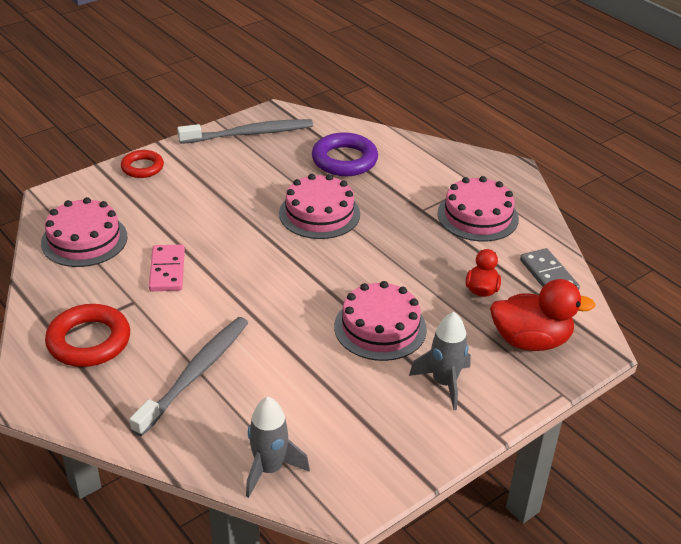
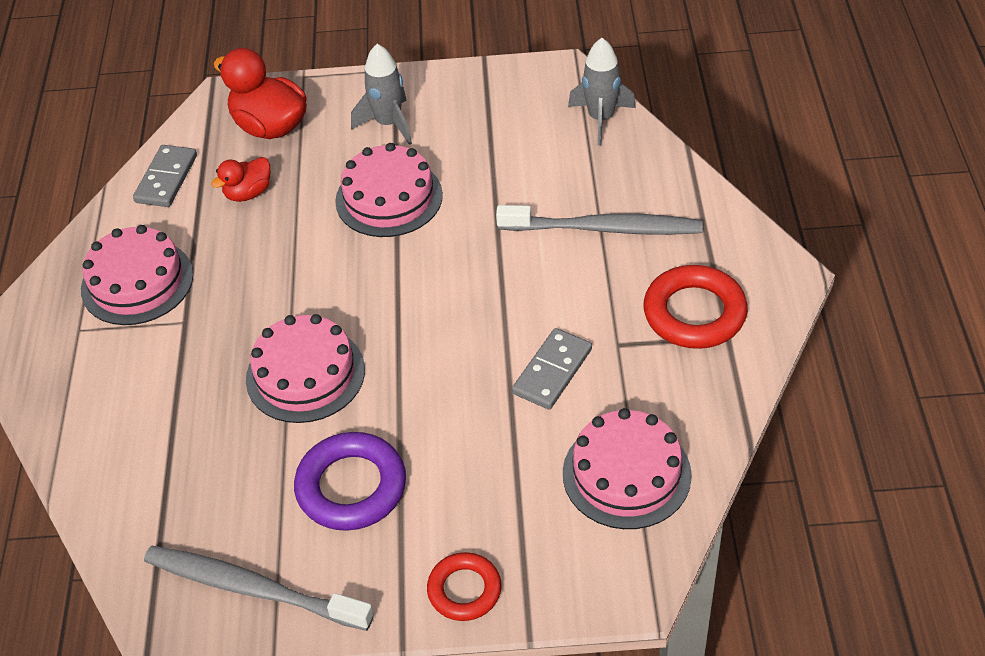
camera: 140 degrees left, 10 degrees up
grey toothbrush [129,317,248,437] -> grey toothbrush turned 150 degrees counterclockwise [496,205,703,235]
pink domino [149,244,185,291] -> grey domino [512,328,592,409]
purple ring [312,132,378,176] -> purple ring moved to [294,432,406,531]

